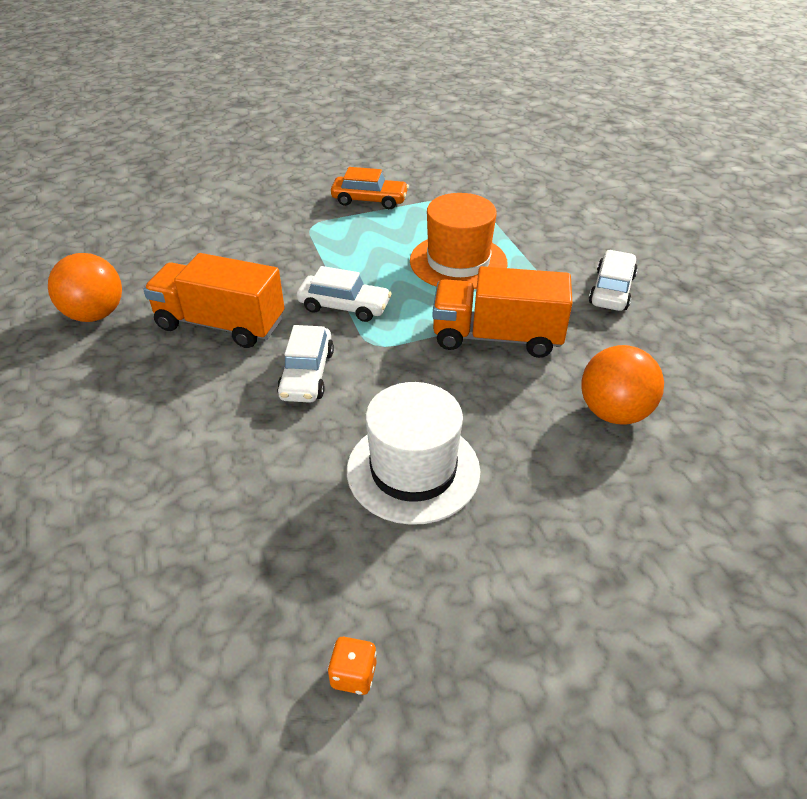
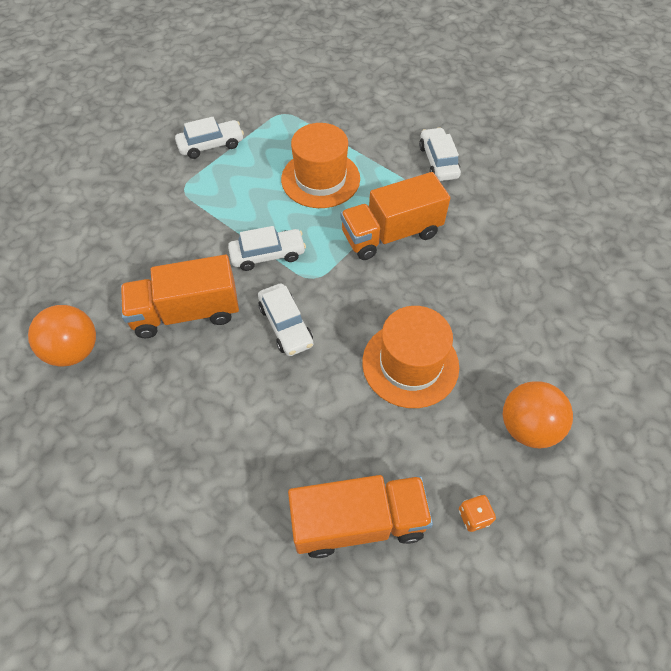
camera: 30 degrees left, 15 degrees up
orange car [331,167,409,209] -> white car [175,117,244,159]
white hat [347,382,480,525] -> orange hat [362,306,459,408]
orange ball [581,345,664,424] -> orange ball moved to [503,381,573,449]
none -> orange truck [288,475,433,558]

